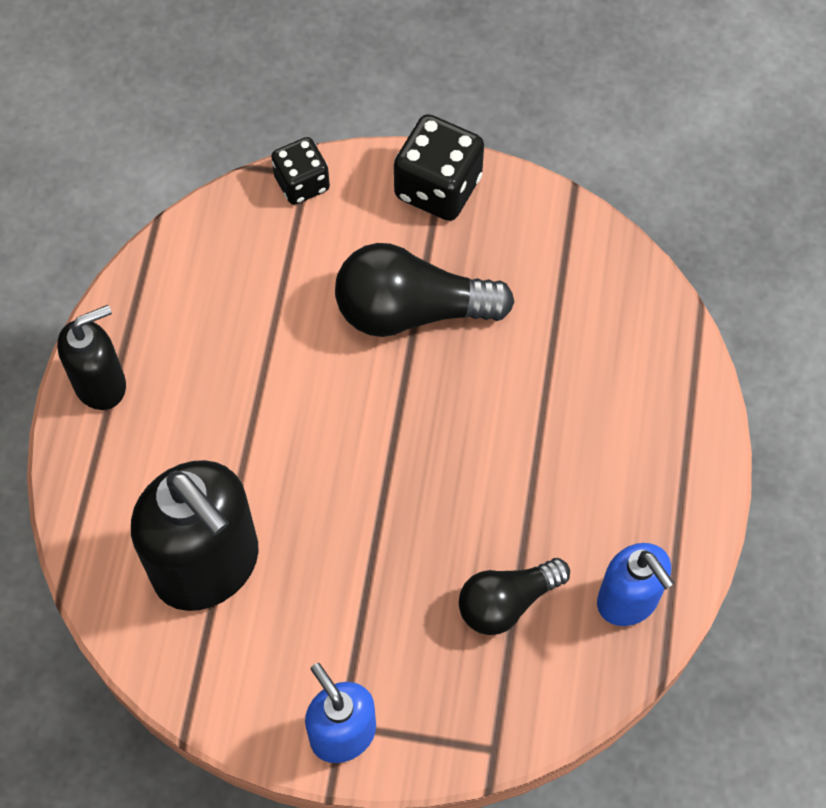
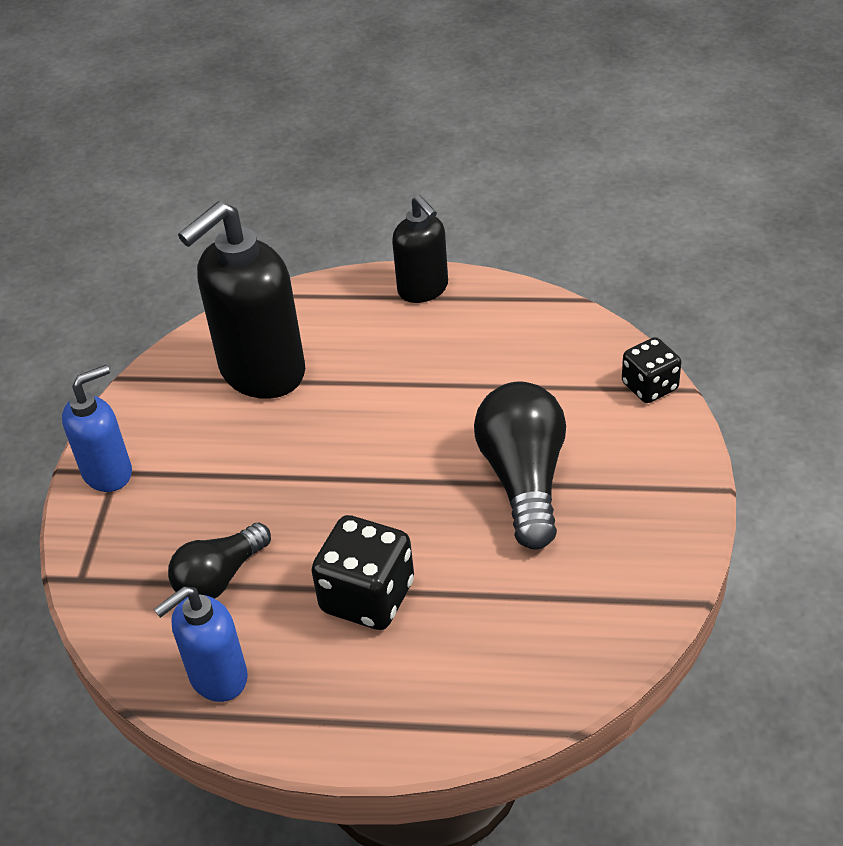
camera: 90 degrees right, 20 degrees down
black dice [394,114,484,221] -> black dice moved to [311,515,414,630]
black light bulb [459,558,570,635] -> black light bulb turned 105 degrees counterclockwise [168,523,271,599]

